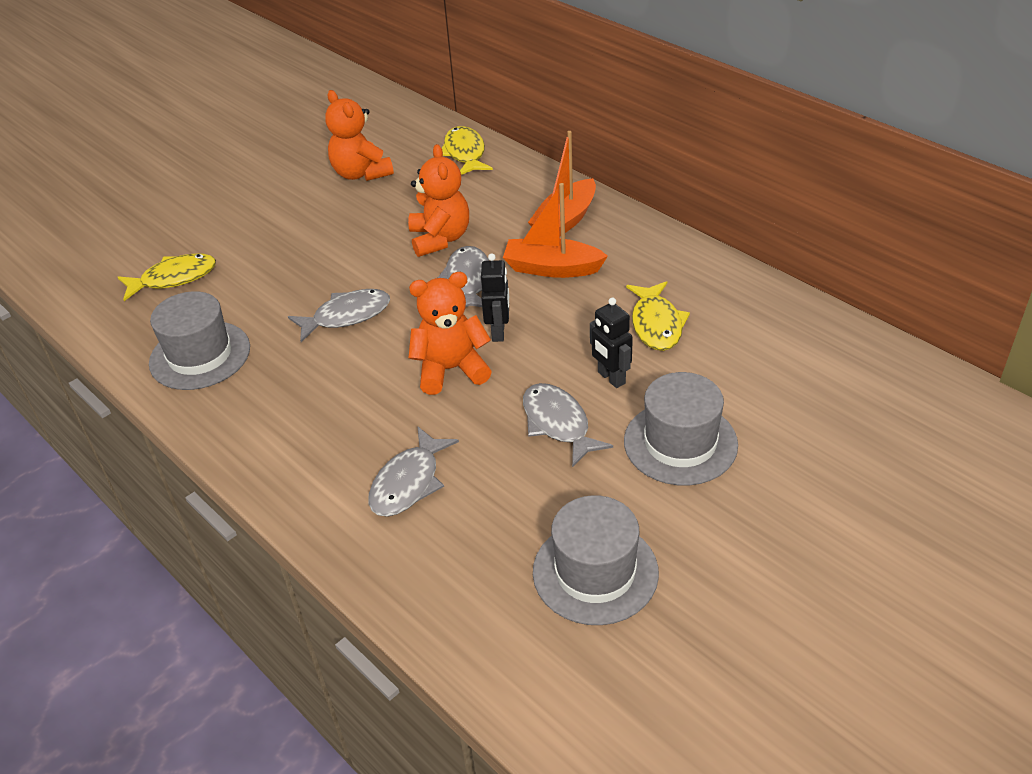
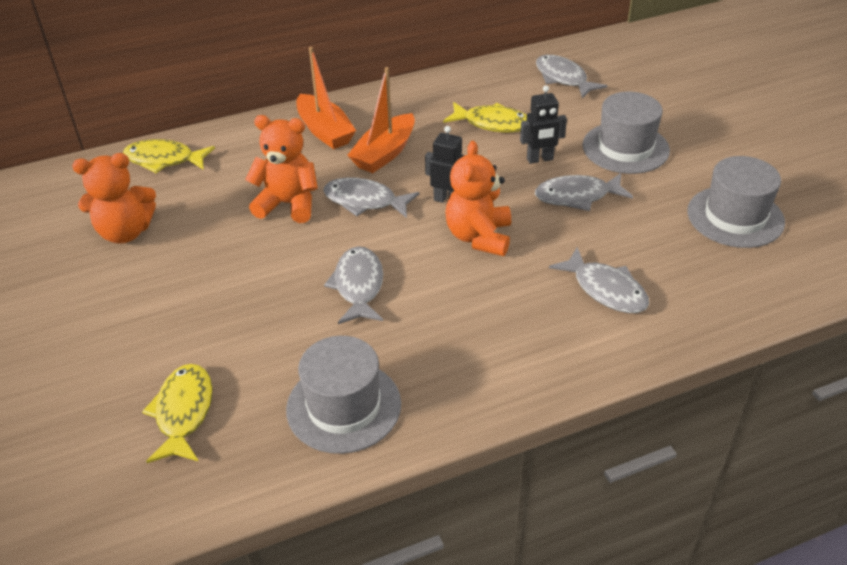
camera: 70 degrees left, 0 degrees up
none -> grey fish [536,55,607,99]

